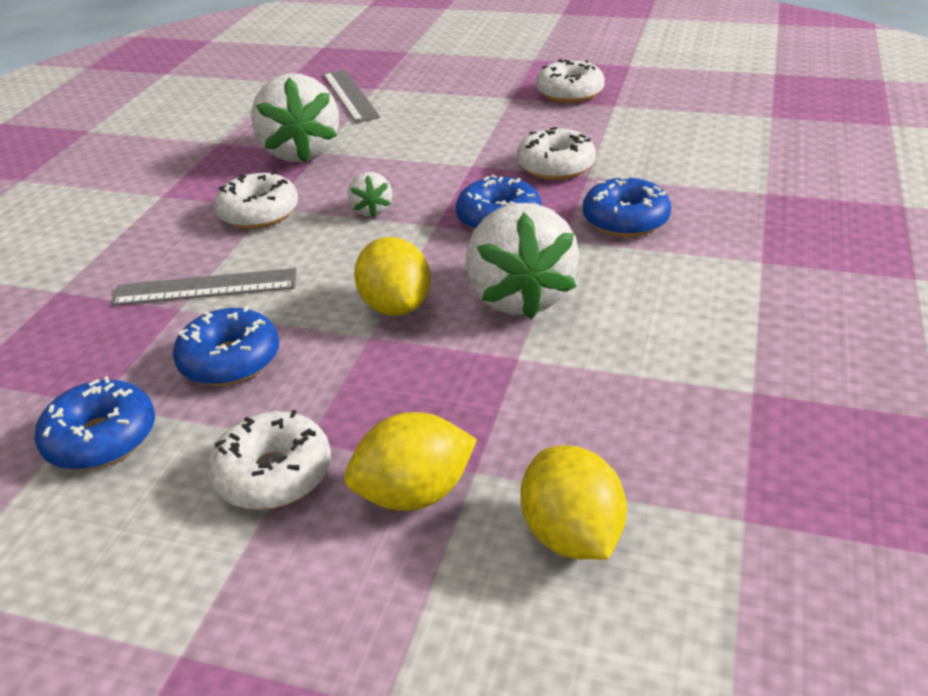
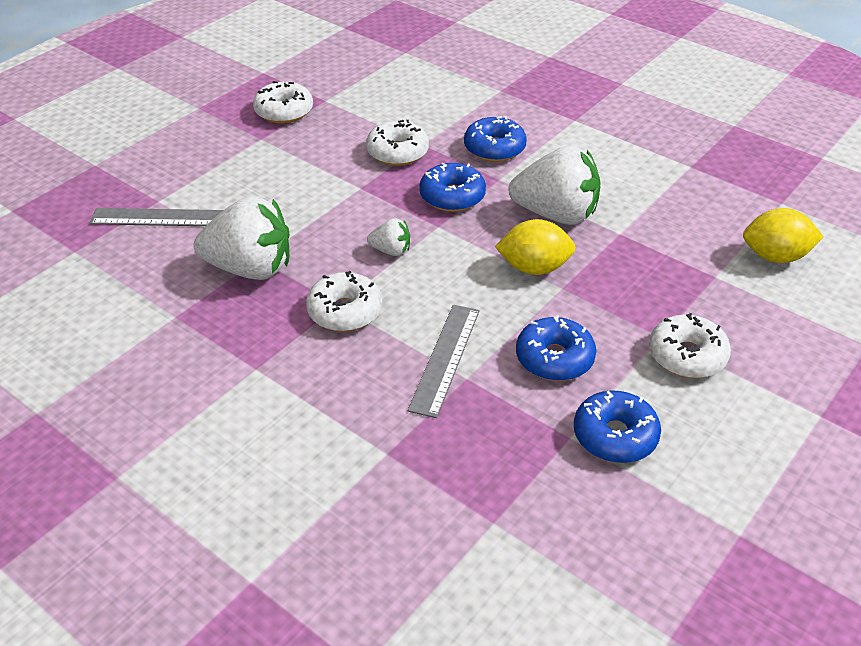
camera: 70 degrees left, 5 degrees up
yellow lemon [344,412,477,511] -> none

